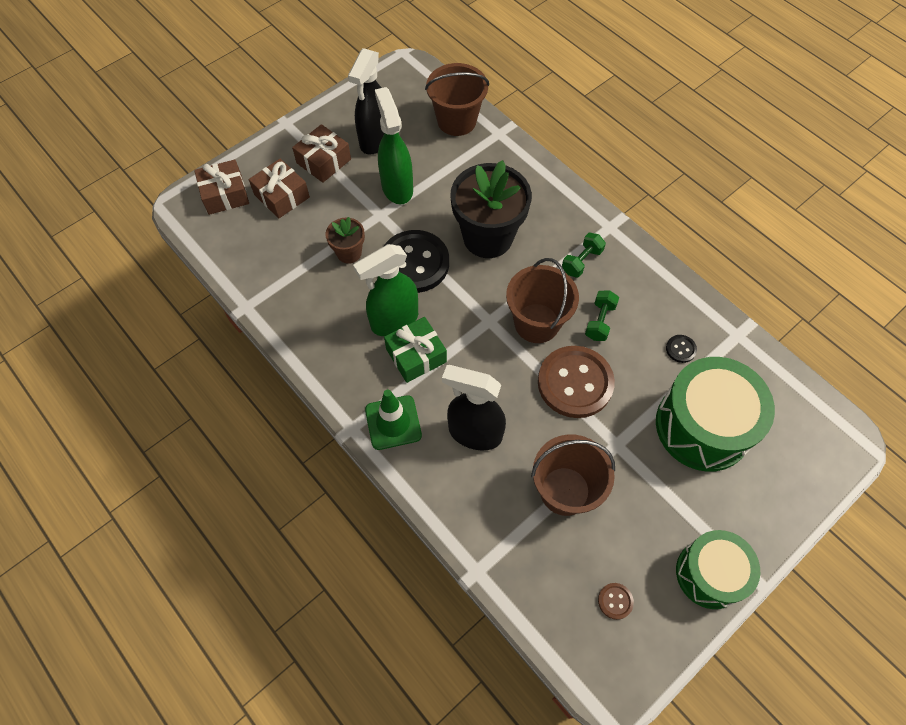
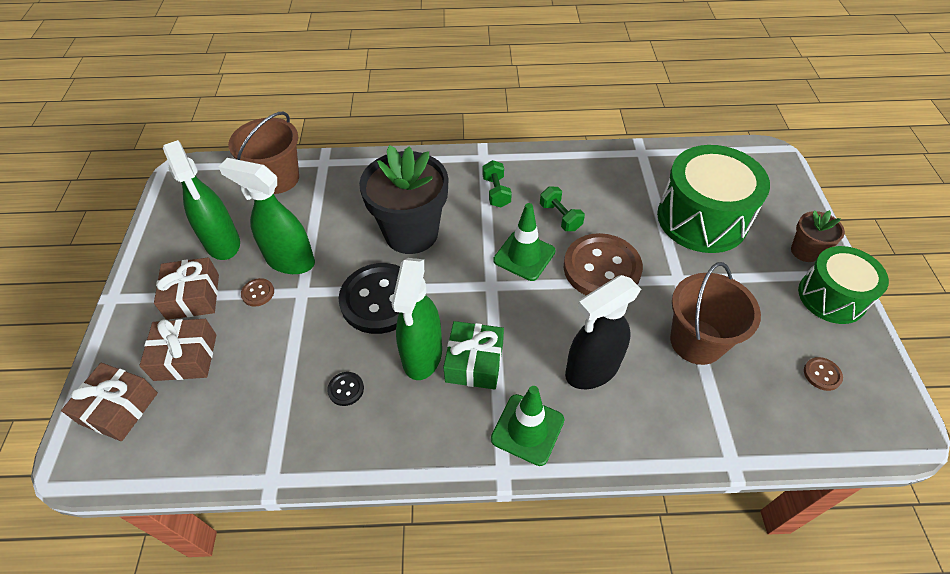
camera: 50 degrees left, 10 degrees down
brown flower pot [325,217,365,264] -> brown flower pot moved to [791,210,845,262]
black spray bottle [348,48,384,155] -> green spray bottle [163,140,240,260]
brown bucket [506,258,579,343] -> green traffic cone [493,203,556,281]
black button [666,335,697,363] -> black button moved to [327,372,364,406]
none -> brown button [241,278,274,307]

